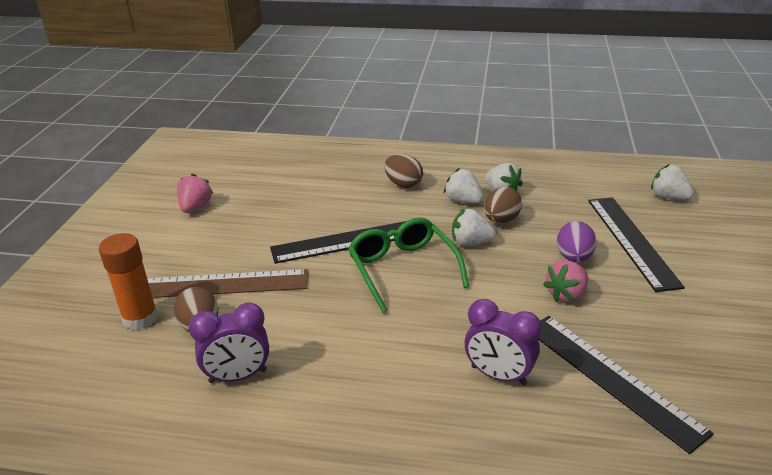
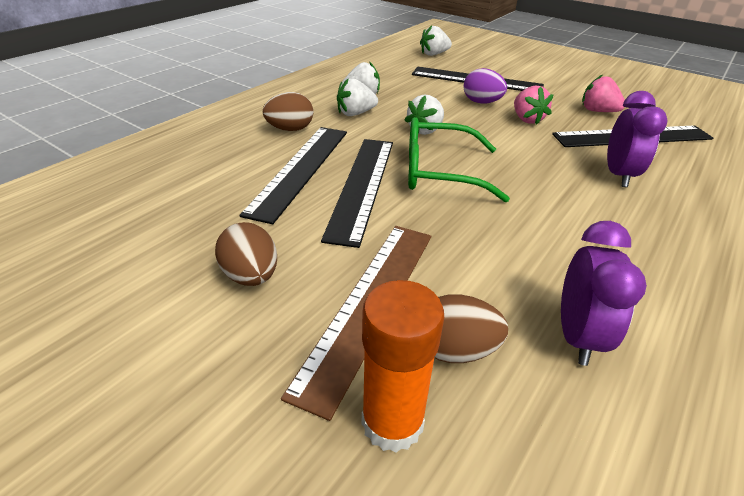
camera: 65 degrees left, 5 degrees up
pink strawberry [177,174,213,213] -> pink strawberry moved to [582,75,625,112]
purple clock [465,299,542,385] -> purple clock turned 45 degrees counterclockwise [607,91,668,187]
brown egg [484,186,522,223] -> brown egg moved to [215,222,277,286]
none -> black ruler [239,127,347,224]

